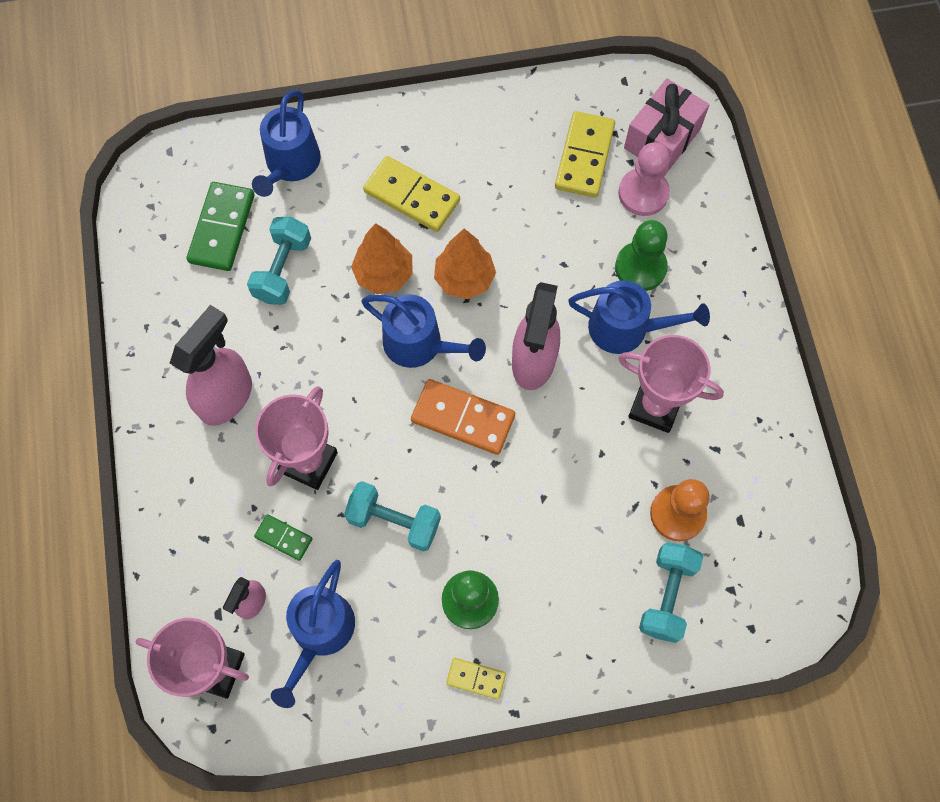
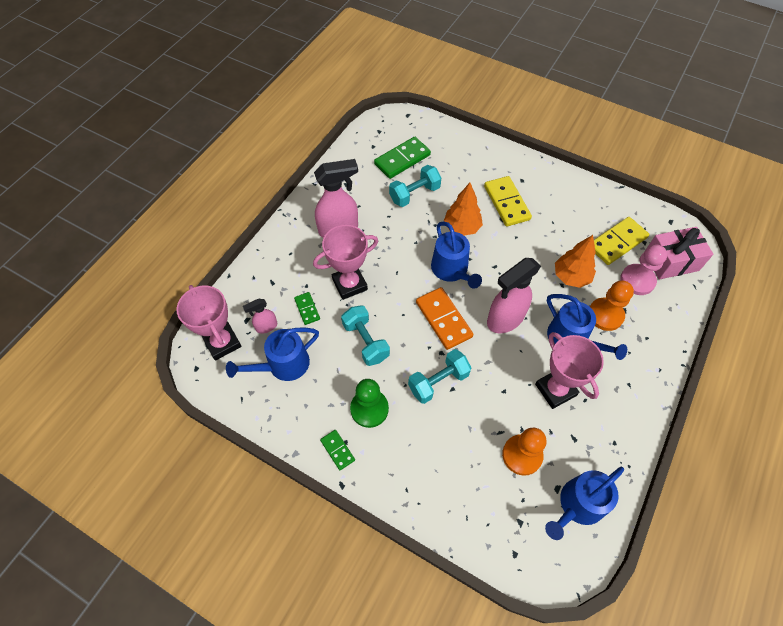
camera: 40 degrees right, 10 degrees down
blue watering can [252,90,321,197] -> blue watering can moved to [545,467,624,540]
orange tree [434,229,496,299] -> orange tree moved to [555,235,596,288]
yellow domino [446,658,506,700] -> green domino [320,430,355,470]
green pawn [615,220,668,291] -> orange pawn [590,280,634,331]
turquoise dumbbell [639,542,703,643] -> turquoise dumbbell moved to [408,349,472,404]

